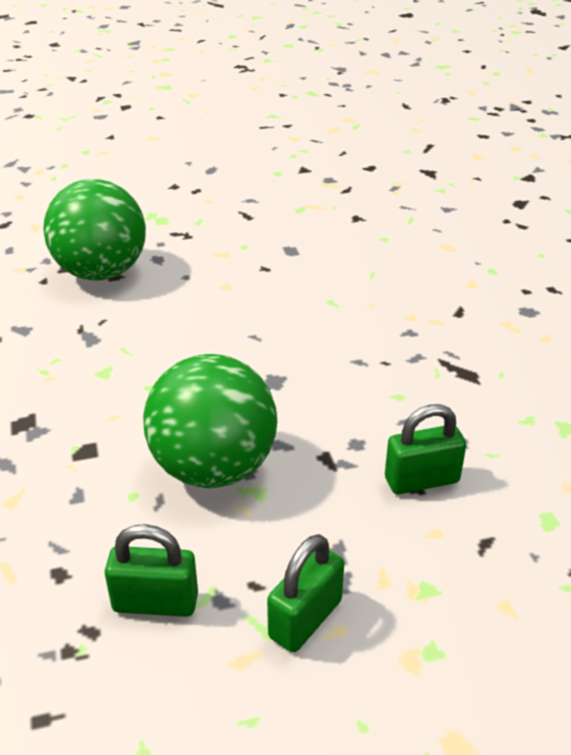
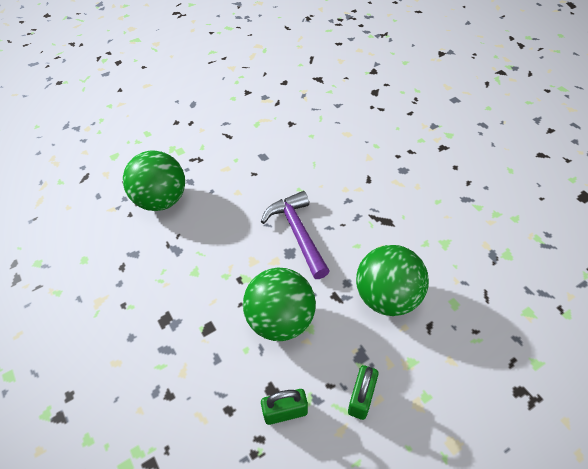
camera: 15 degrees left, 15 degrees up
green padlock [385,404,466,494] -> green ball [356,245,429,316]
none -> purple hammer [261,191,330,279]

